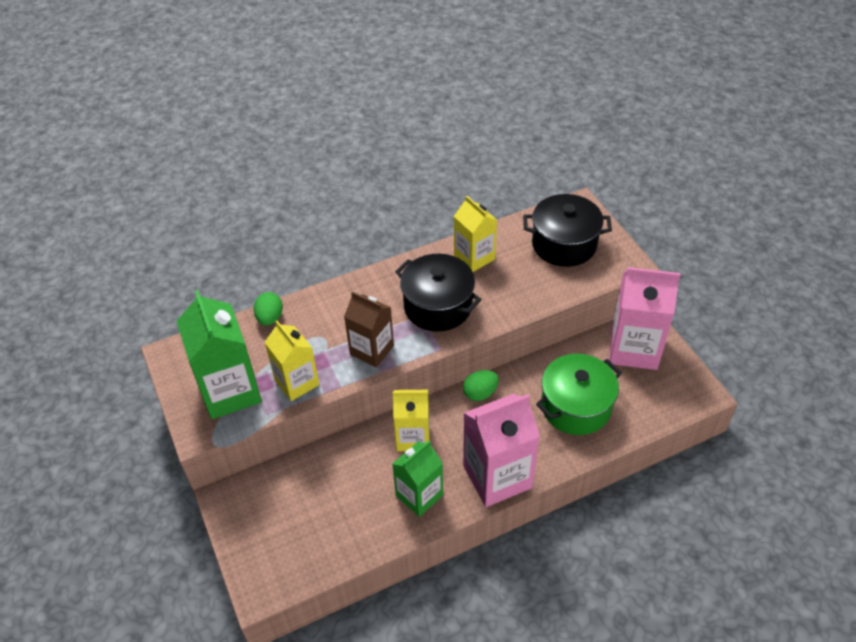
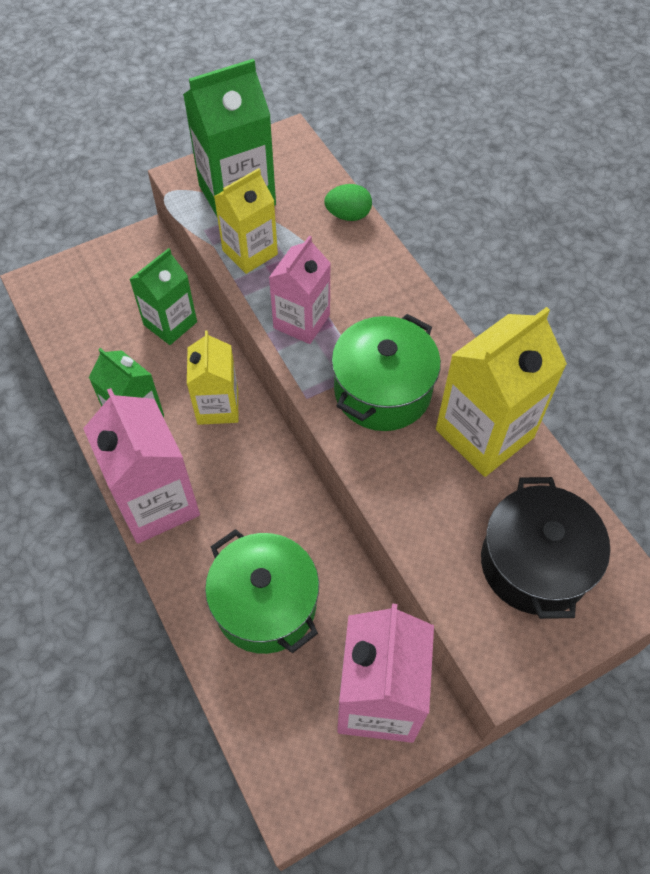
camera: 85 degrees right, 10 degrees up
brown carton [344,291,394,367] -> pink carton [269,235,331,344]
black pot [395,254,482,332] -> green pot [331,314,441,431]
yellow carton [454,195,497,272] -> yellow carton [436,307,567,477], size x1.55
green egg [463,370,499,401] -> none
none -> green carton [129,248,197,345]

